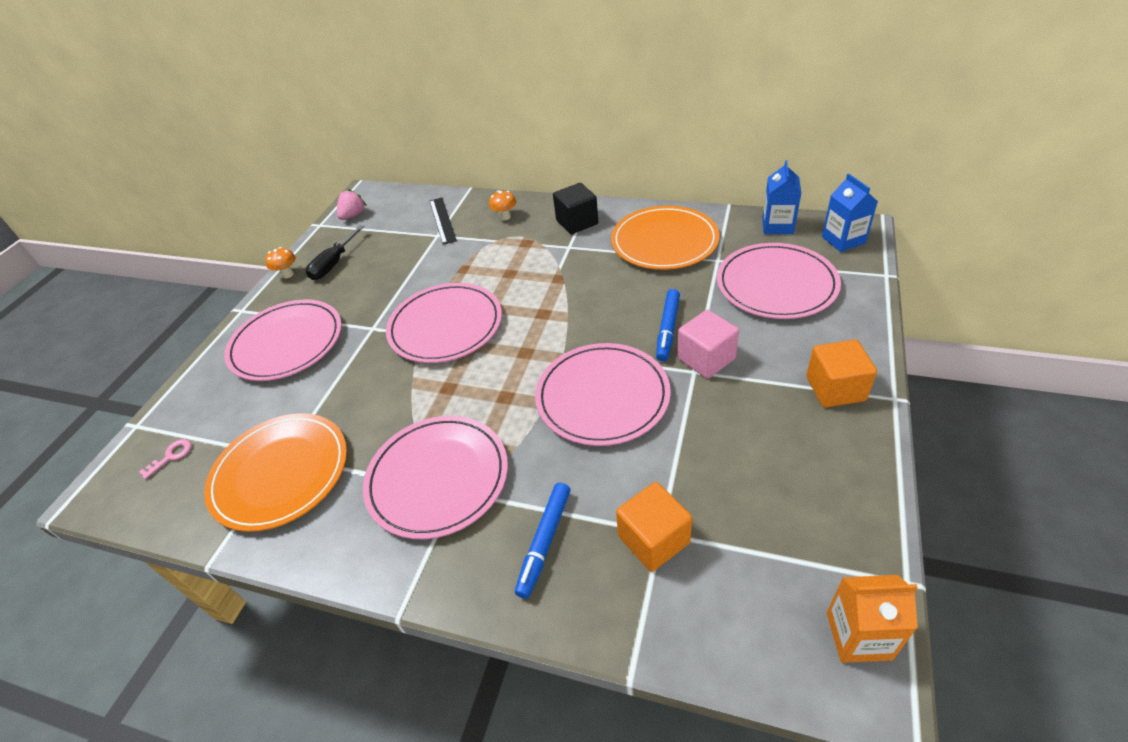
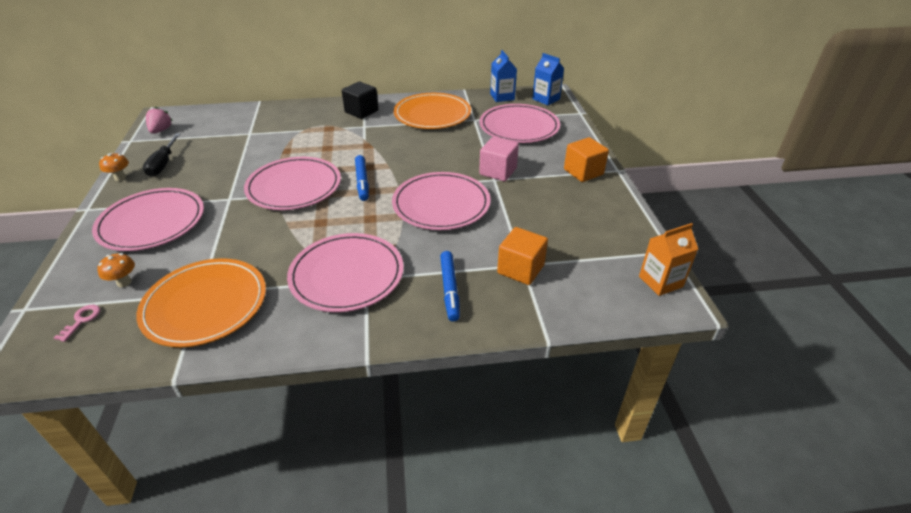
camera: 30 degrees left, 5 degrees down
black ruler [430,198,457,245] -> none
orange mushroom [489,190,516,220] -> orange mushroom moved to [97,253,135,287]
blue marker [656,289,680,361] -> blue marker moved to [355,155,369,201]

